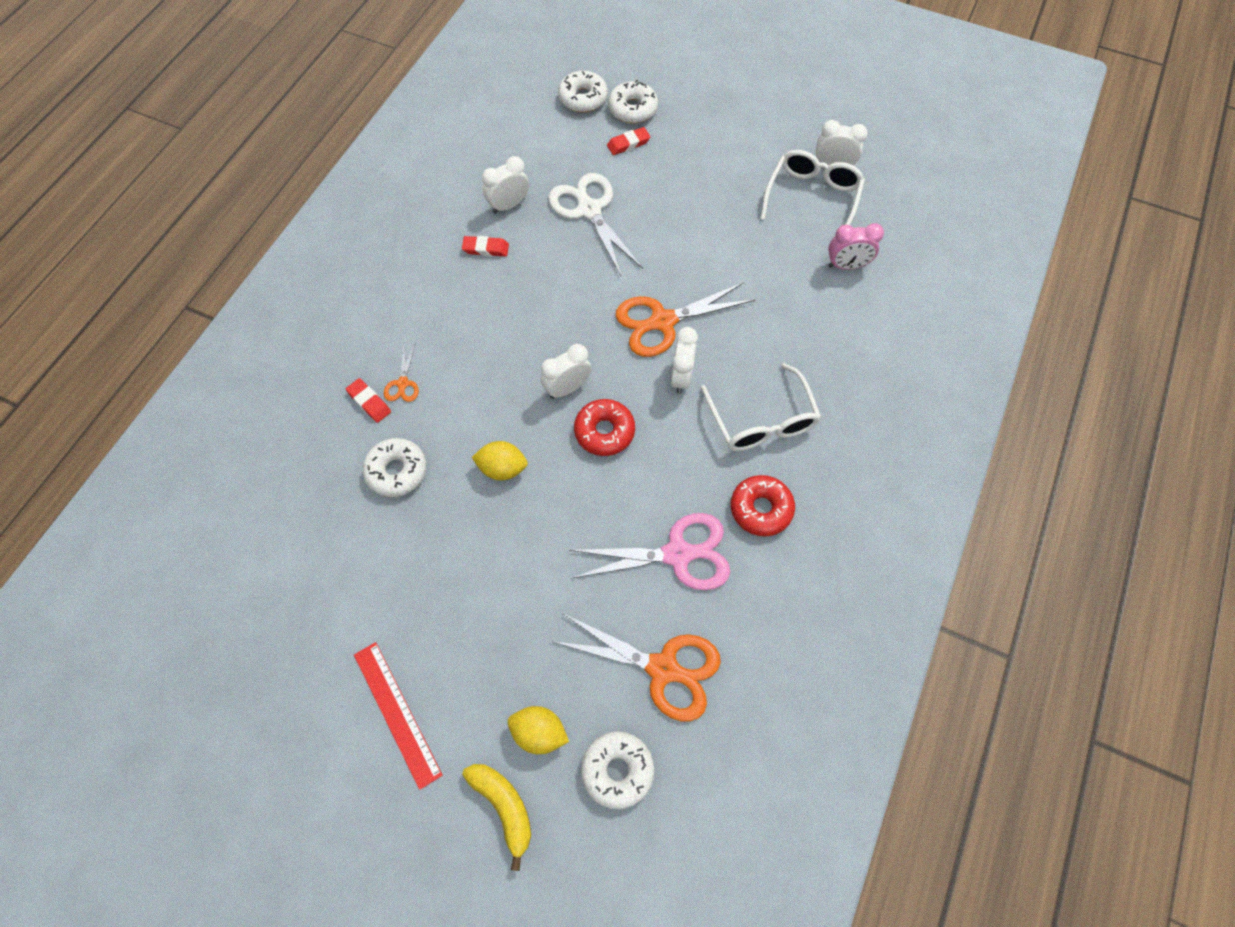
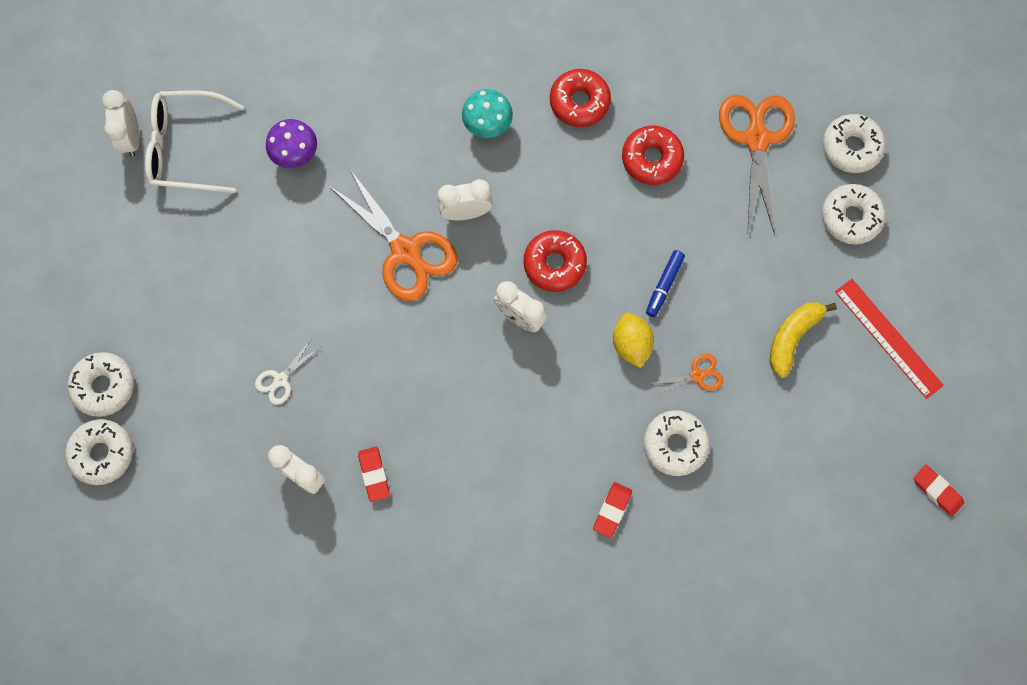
camera: 110 degrees left, 10 degrees up
red ruler [354,642,443,790] -> red ruler turned 75 degrees counterclockwise [835,279,944,399]
orange scissors [384,343,419,402] -> orange scissors moved to [651,354,723,396]
yellow banana [462,764,531,871] -> yellow banana moved to [770,302,837,378]
yellow lemon [508,706,569,754] -> white donut [822,184,886,245]
white scissors [548,173,643,276] -> white scissors [255,340,321,405], size x0.47
pink scissors [569,513,730,590] -> red donut [622,125,684,185]
red eraser [607,127,650,155] -> red eraser moved to [914,465,964,517]
white glasses [701,363,821,451] -> turquoise mushroom [462,89,513,138]
pink clock [828,223,884,270] -> none
none -> purple mushroom [266,119,317,169]
none -> blue marker [646,250,685,317]

